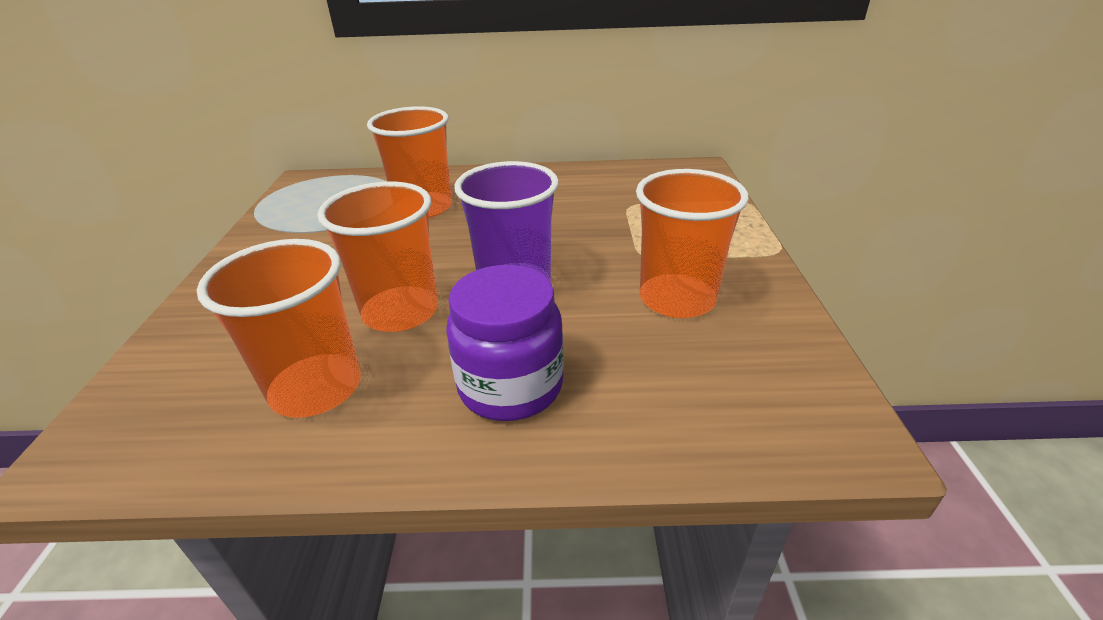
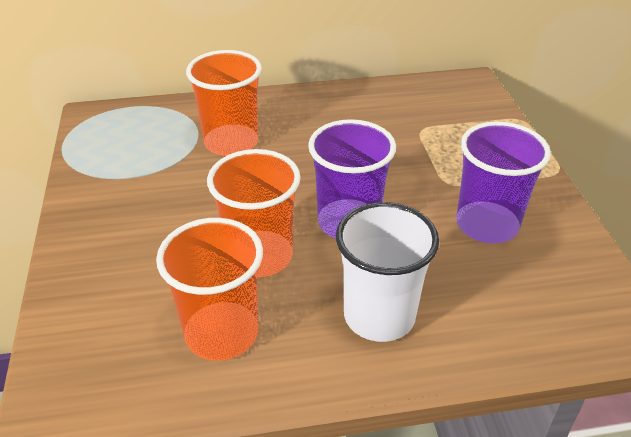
camera: 10 degrees left, 5 degrees up
purple jar [446,265,564,421] -> white cup [336,202,439,342]
orange cup [636,169,749,318] -> purple cup [456,121,551,244]

